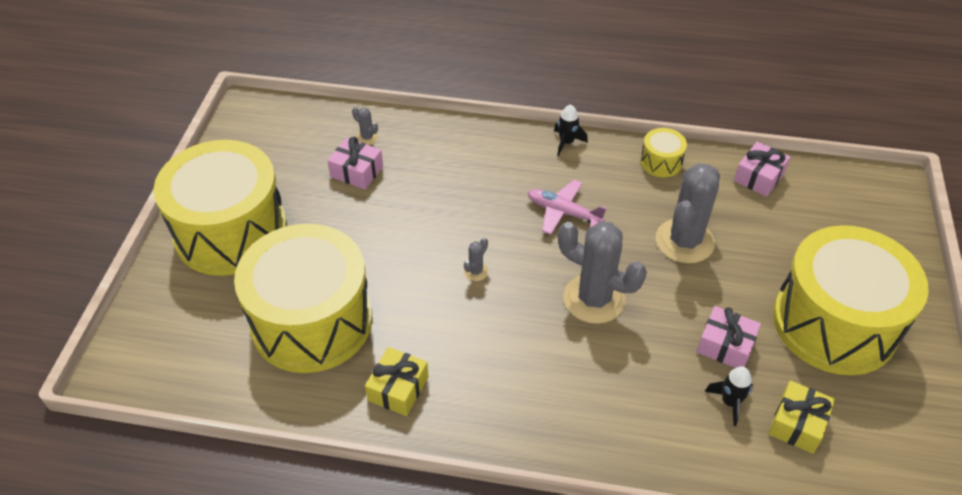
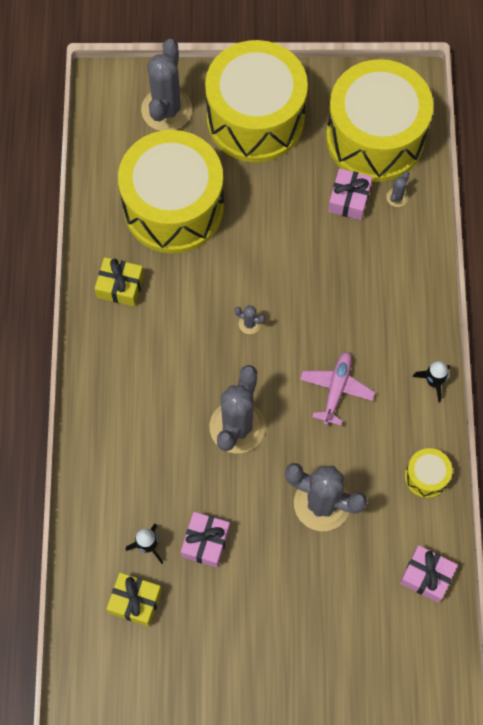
camera: 80 degrees right, 20 degrees up
yellow drum [773,225,929,375] -> yellow drum moved to [326,59,433,182]
none -> grey cactus [141,39,192,131]

